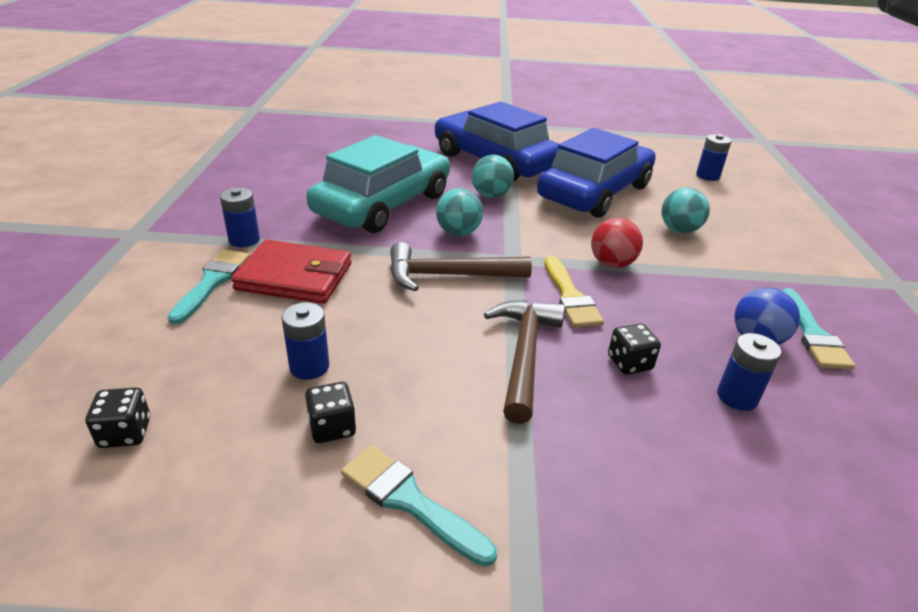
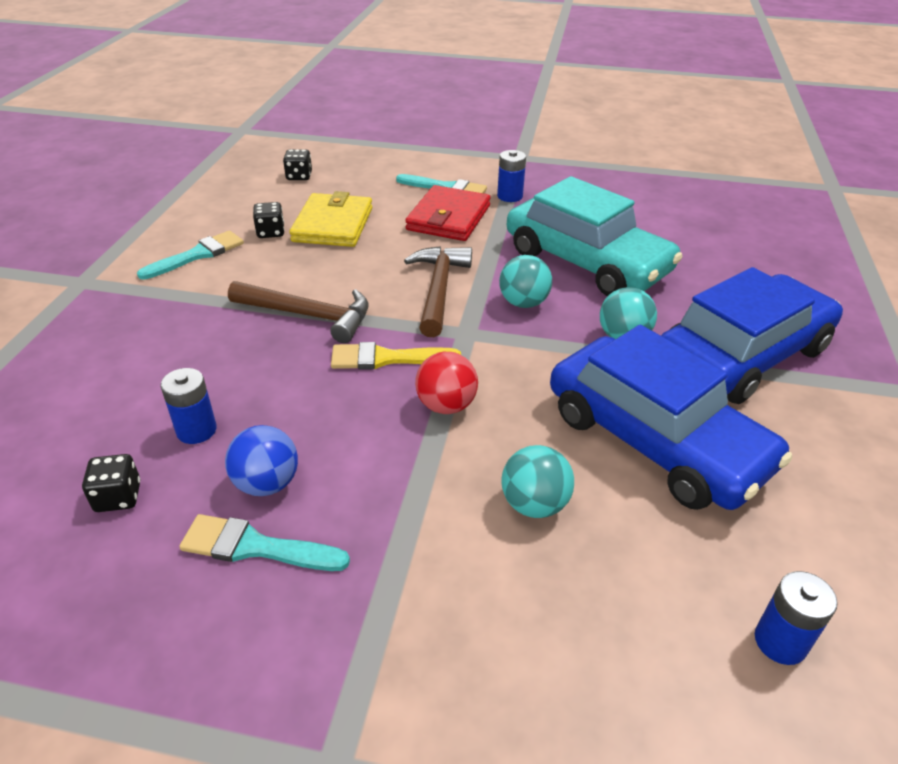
camera: 100 degrees right, 5 degrees up
blue battery [282,302,329,380] -> yellow wallet [290,191,373,247]
black dice [608,323,661,375] -> black dice moved to [82,454,140,512]

